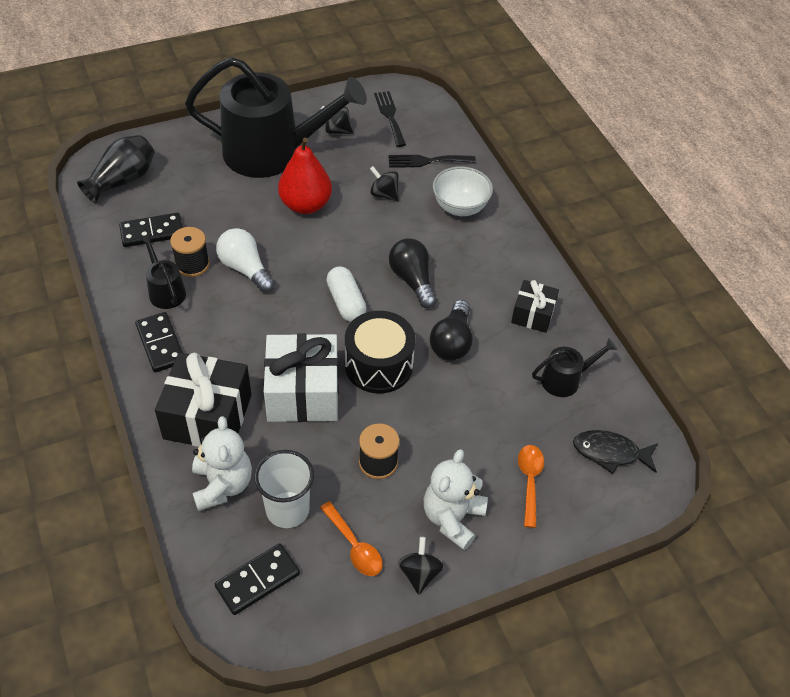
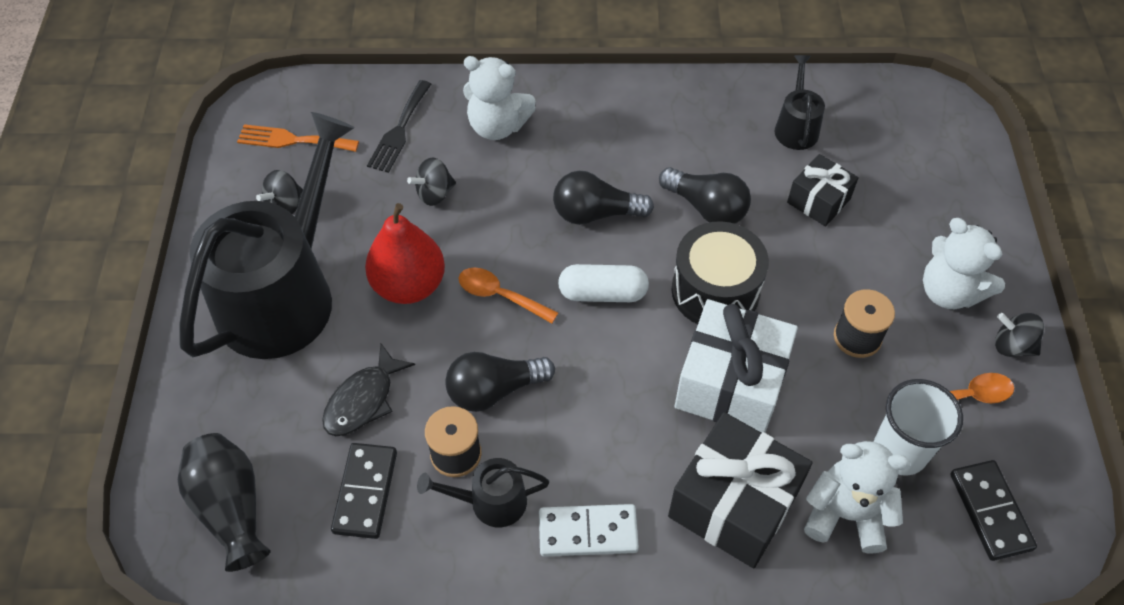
camera: 65 degrees left, 5 degrees up
black domino [135,312,183,372] -> white domino [539,504,639,557]
white light bulb [216,228,275,293] -> black light bulb [445,352,555,412]
black fork [374,91,406,147] -> orange fork [237,124,359,152]
white bowl [433,166,493,216] -> white teddy bear [463,56,536,140]
black gift [511,280,559,333] -> black gift moved to [787,154,859,226]
orange spoon [518,445,544,528] -> orange spoon moved to [459,267,558,323]
black fish [573,430,658,474] -> black fish moved to [322,344,415,436]

